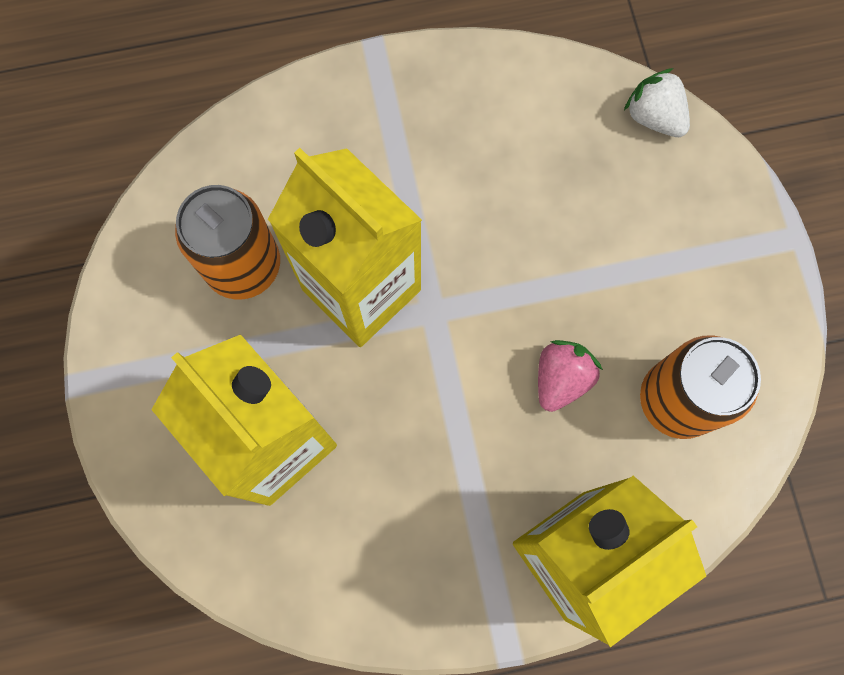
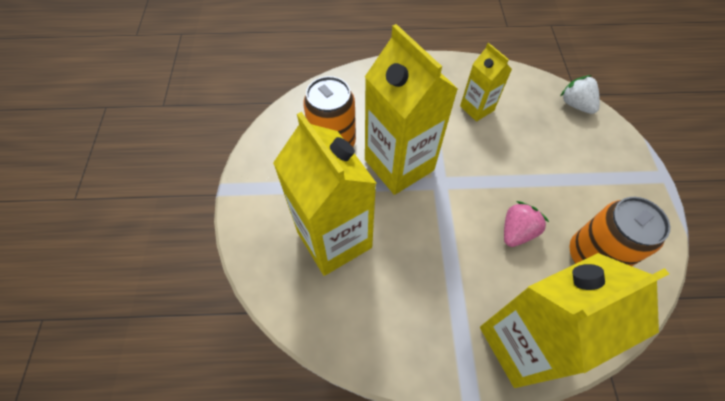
camera: 10 degrees right, 15 degrees down
none -> yellow carton [460,43,512,122]

